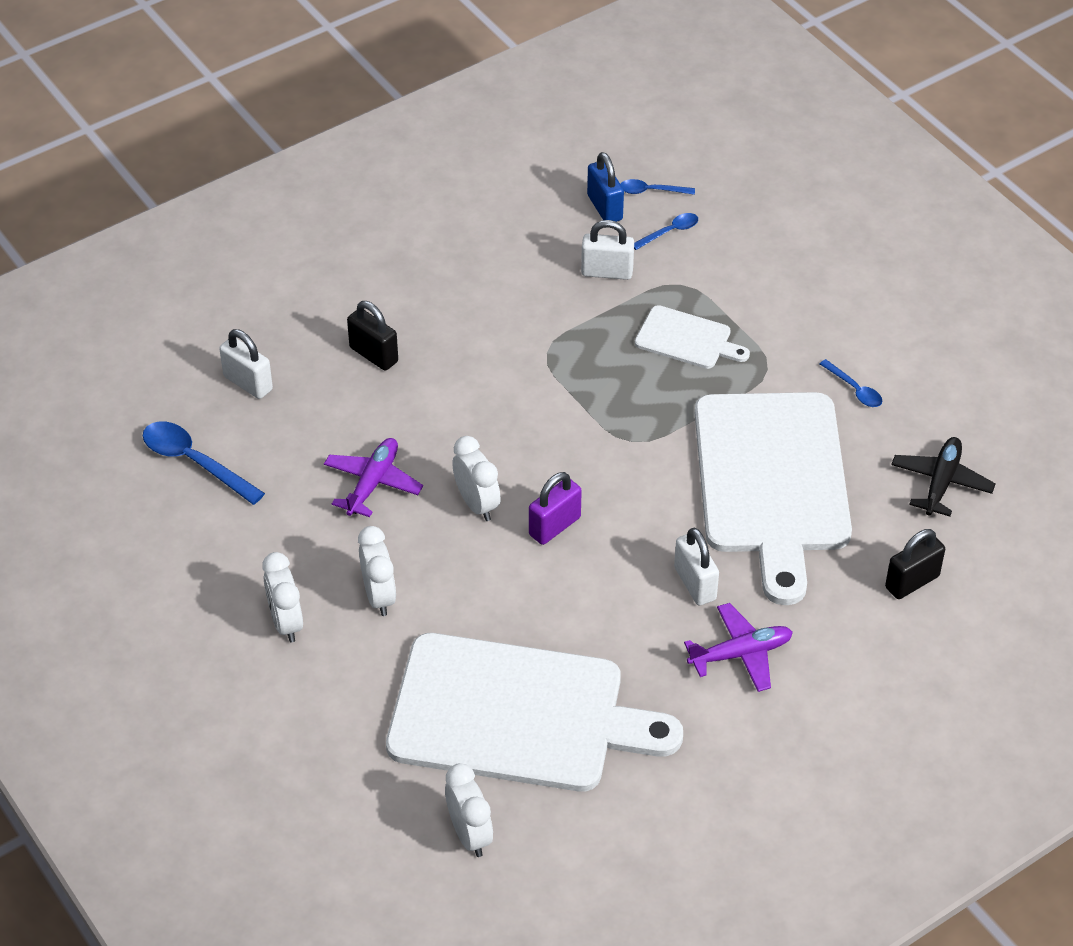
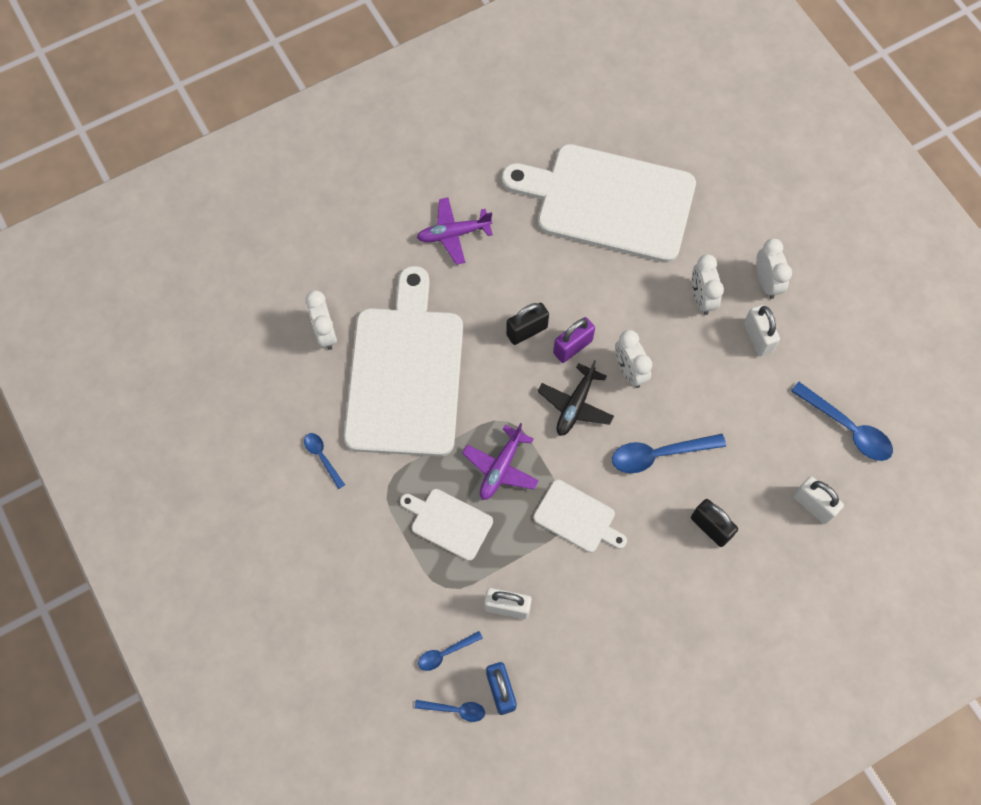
camera: 175 degrees left, 20 degrees up
purple plane [324,438,423,517] -> purple plane moved to [462,423,539,500]
white clock [445,763,493,857] -> white clock moved to [305,290,337,350]
white padlock [674,528,719,605] -> white padlock moved to [744,305,780,356]
black padlock [885,529,945,599] -> black padlock moved to [506,303,549,345]
black plane [891,437,996,516] -> black plane moved to [537,360,614,436]
none -> white cutting board [533,480,627,553]
none -> blue spoon [612,434,726,473]

